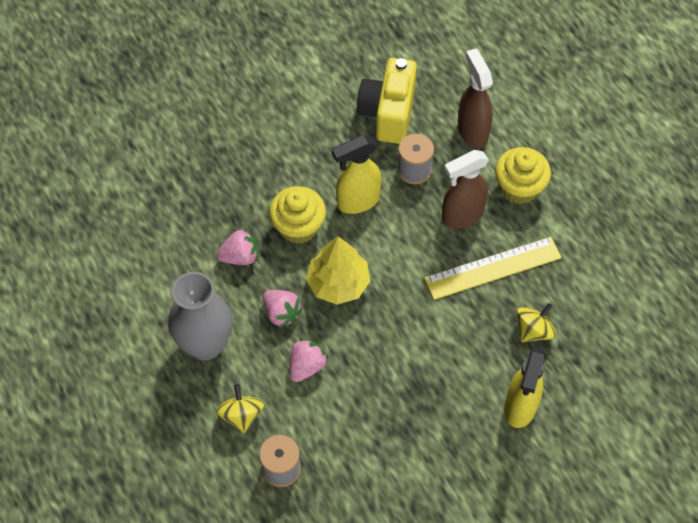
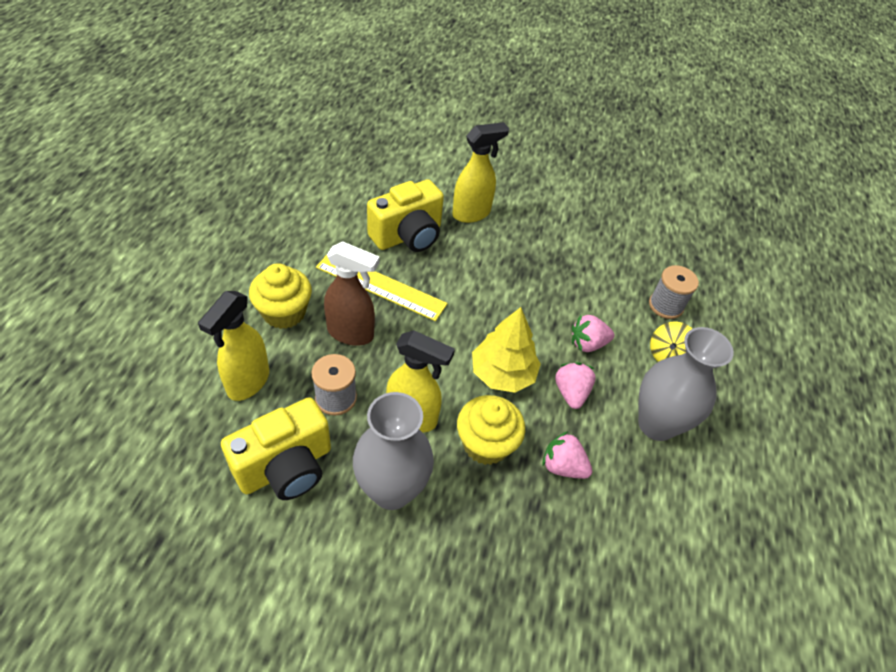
camera: 140 degrees left, 10 degrees down
brown spray bottle [458,49,493,148] -> yellow spray bottle [198,291,269,401]
yellow spinning top [517,303,556,343] -> yellow camera [367,179,444,252]
none -> grey vase [353,392,434,510]

